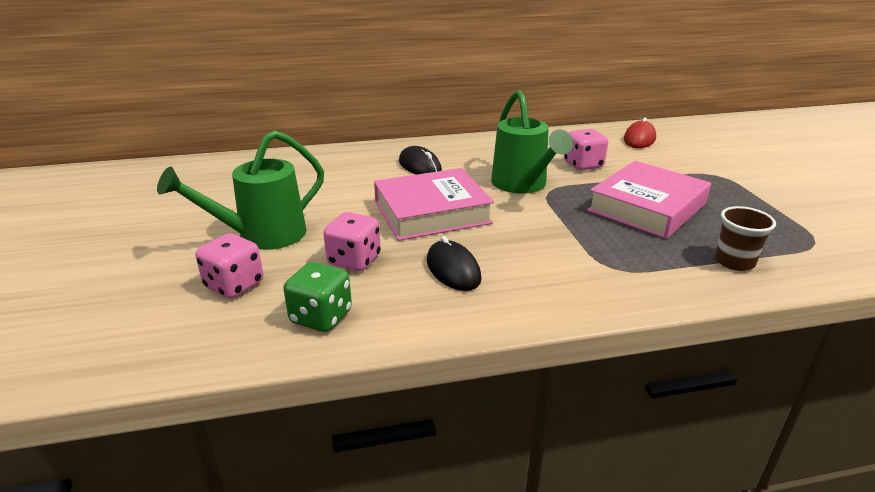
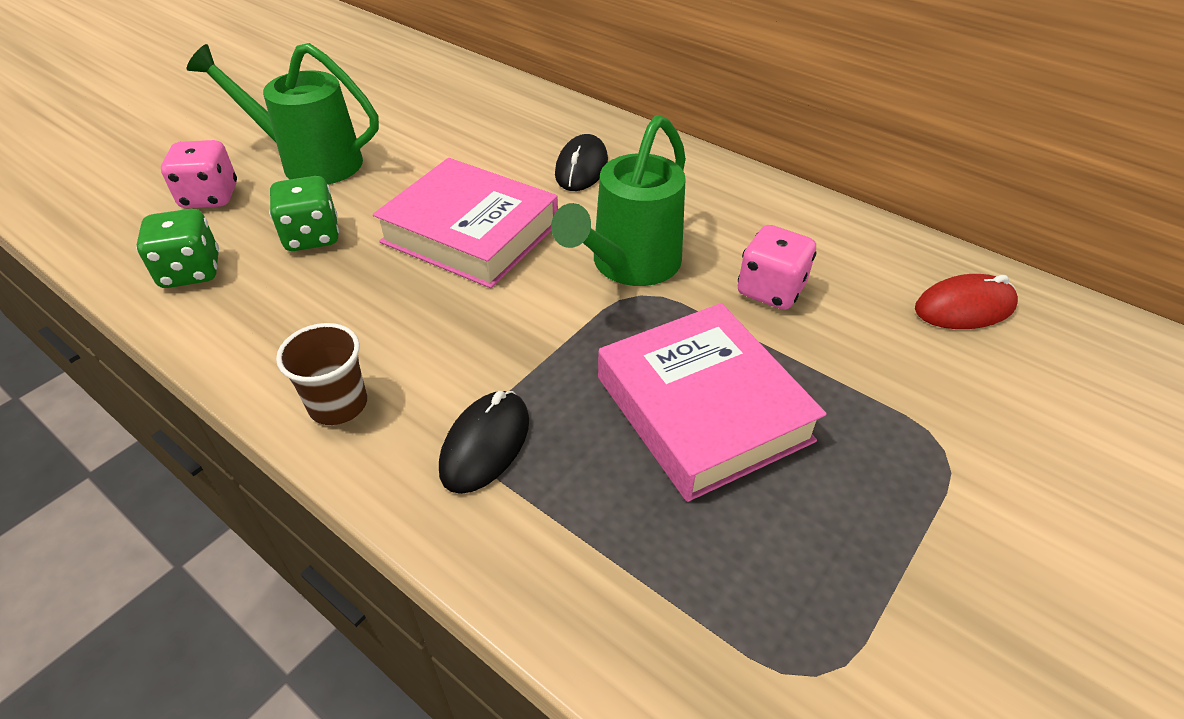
camera: 50 degrees right, 15 degrees up
pink dice [323,212,381,271] -> green dice [269,176,339,251]
black mouse [427,236,482,291] -> black mouse moved to [439,391,529,494]
pink book [587,161,711,239] -> pink book turned 60 degrees clockwise [598,303,827,502]
brown cup [715,206,776,271] -> brown cup moved to [276,323,367,425]

